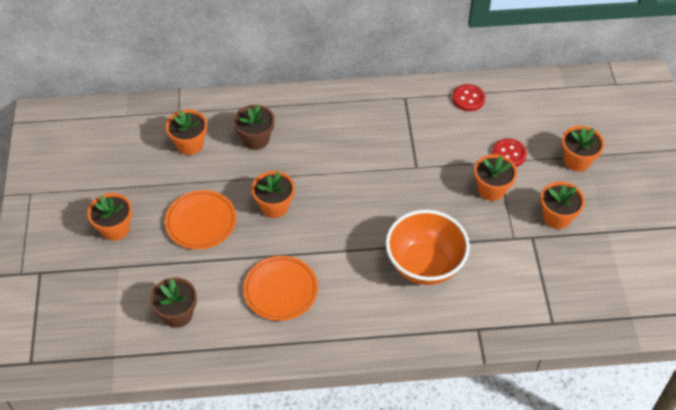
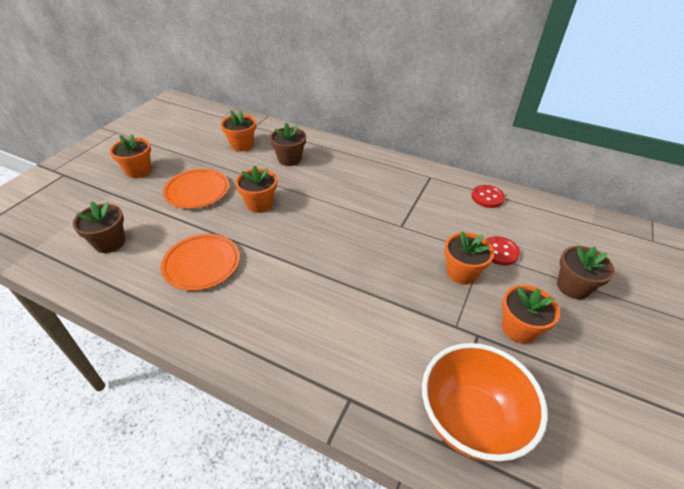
camera: 30 degrees right, 10 degrees down
orange bowl [386,210,470,285] -> orange bowl moved to [422,343,548,462]
orange flower pot [562,126,604,172] -> brown flower pot [557,246,615,299]

